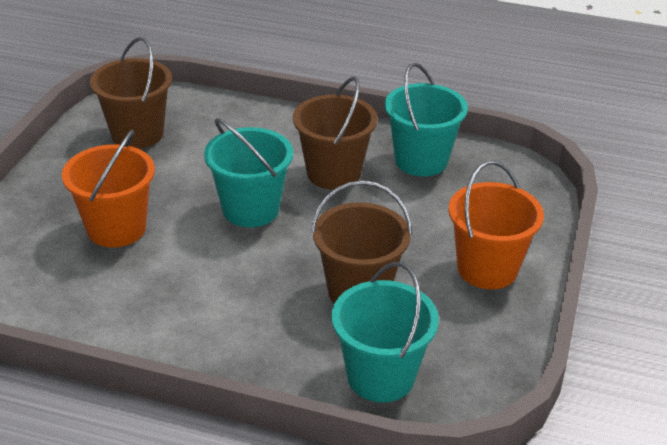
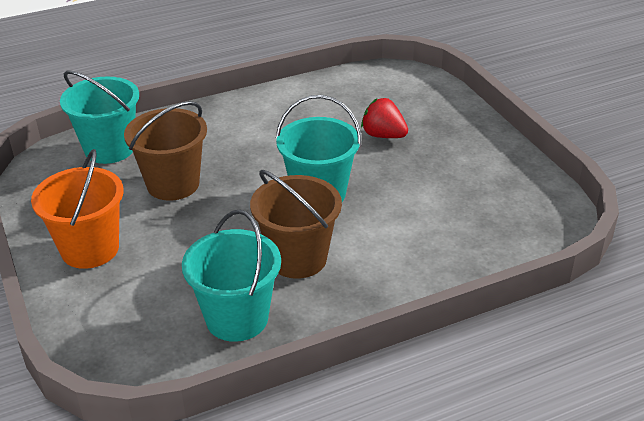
camera: 140 degrees right, 0 degrees up
orange bucket [62,130,155,248] -> red strawberry [361,98,408,138]
brown bucket [90,37,172,149] -> none

